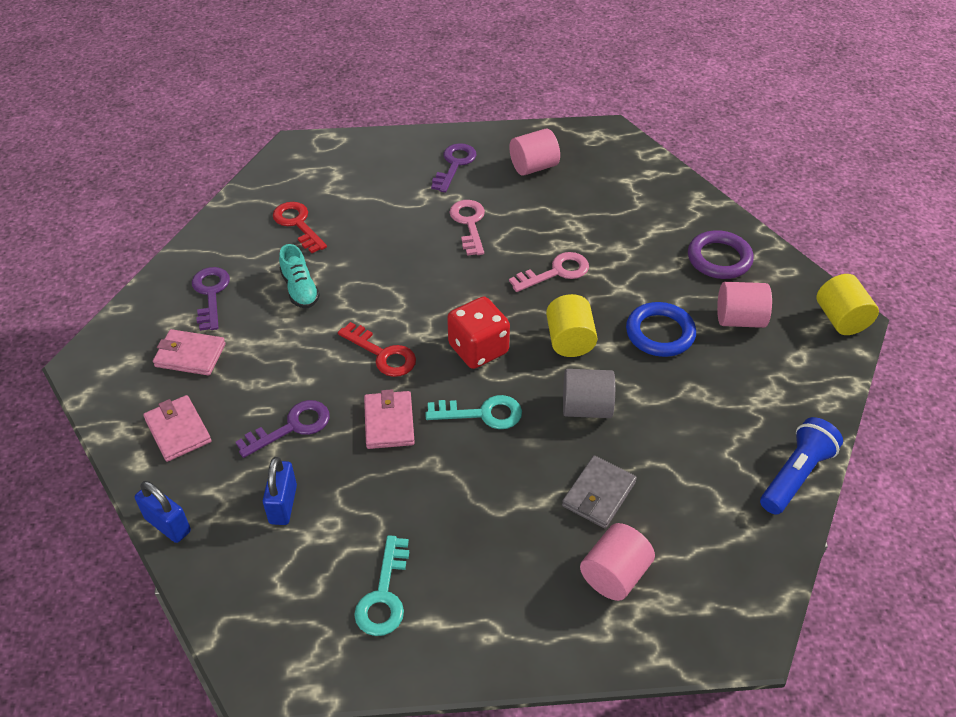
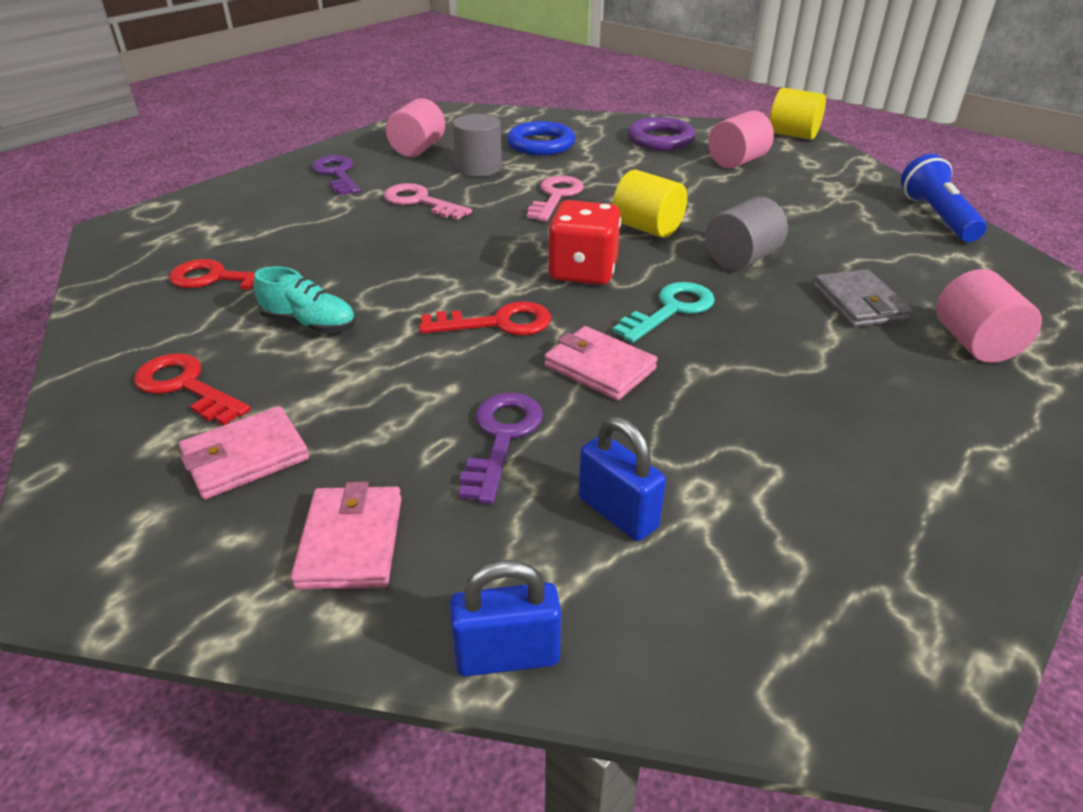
camera: 45 degrees left, 10 degrees down
pink wallet [143,395,211,462] -> pink wallet turned 75 degrees clockwise [291,482,402,590]
purple key [192,267,230,331] -> red key [134,353,251,426]
turquoise key [354,535,409,636] -> none
blue ring [626,302,696,357] -> blue ring moved to [507,121,576,155]
none -> grey cylinder [452,114,502,177]

